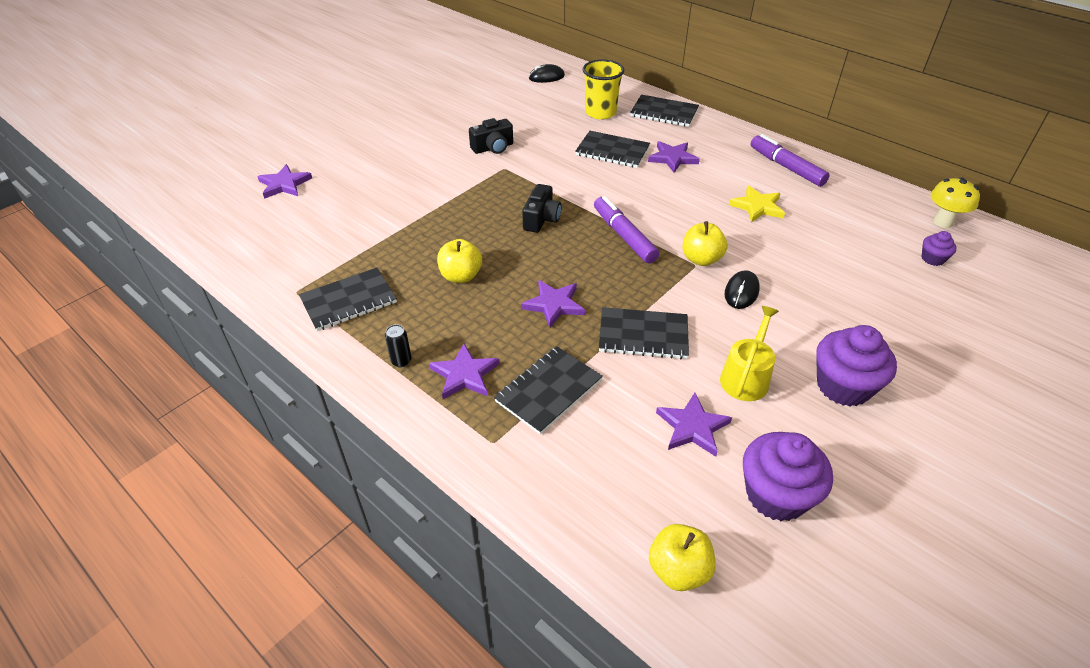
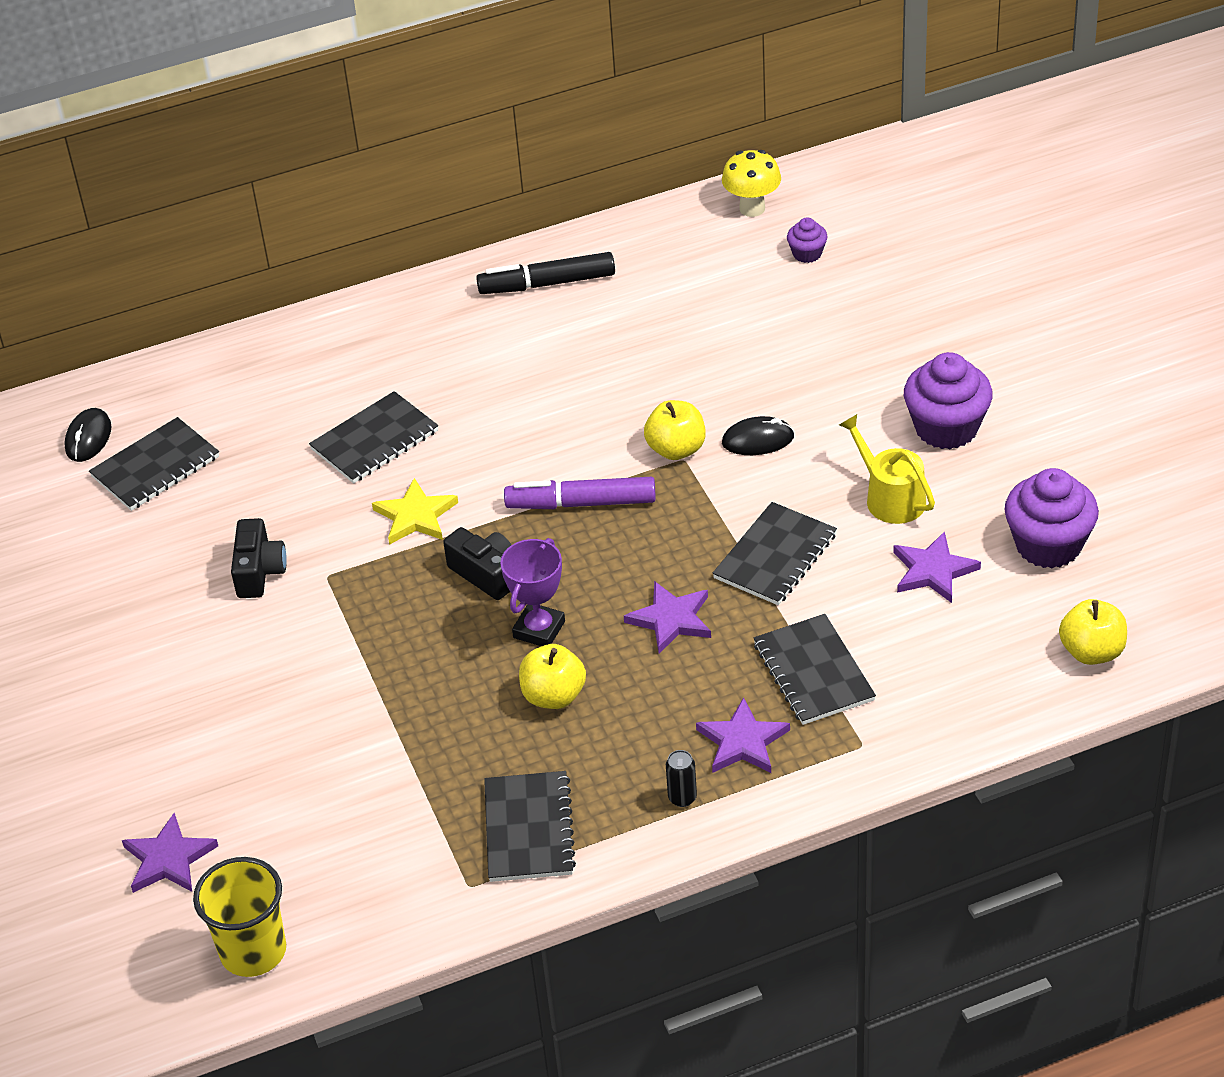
camera: 60 degrees left, 0 degrees up
yellow cup [583,59,624,119] -> yellow cup moved to [193,857,286,977]
black notebook [630,95,699,127] -> black notebook moved to [89,417,219,511]
purple star [648,141,700,173] -> none
black mouse [725,270,760,309] -> black mouse turned 60 degrees counterclockwise [722,416,794,455]
yellow star [729,186,785,223] -> yellow star moved to [372,478,458,545]
purple marker [751,134,830,187] -> black marker [476,252,615,294]
none -> purple trophy [500,538,565,646]

